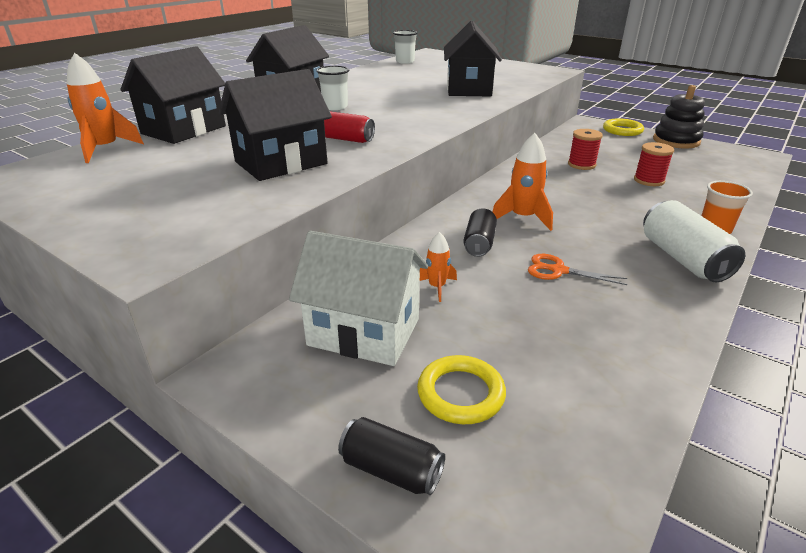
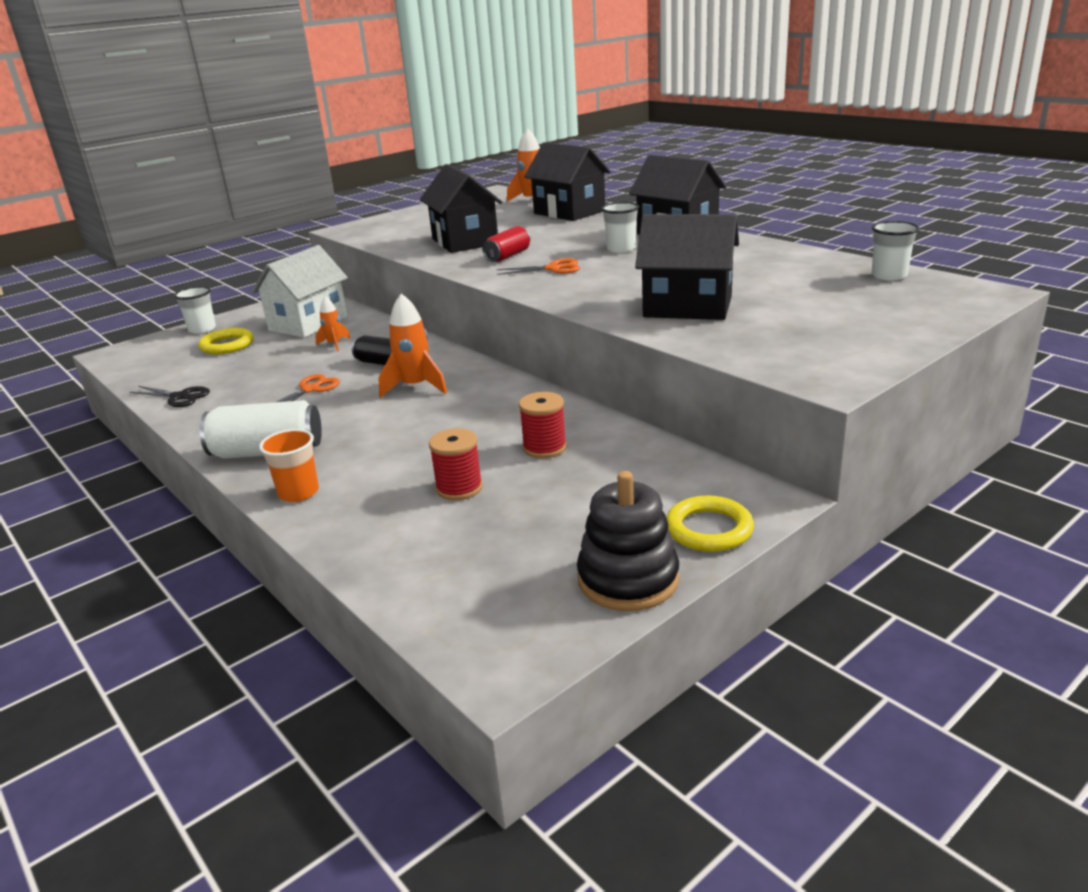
camera: 105 degrees right, 5 degrees down
black can [338,417,445,495] -> white cup [174,286,216,334]
none -> black scissors [130,386,210,407]
none -> orange scissors [497,258,580,275]

